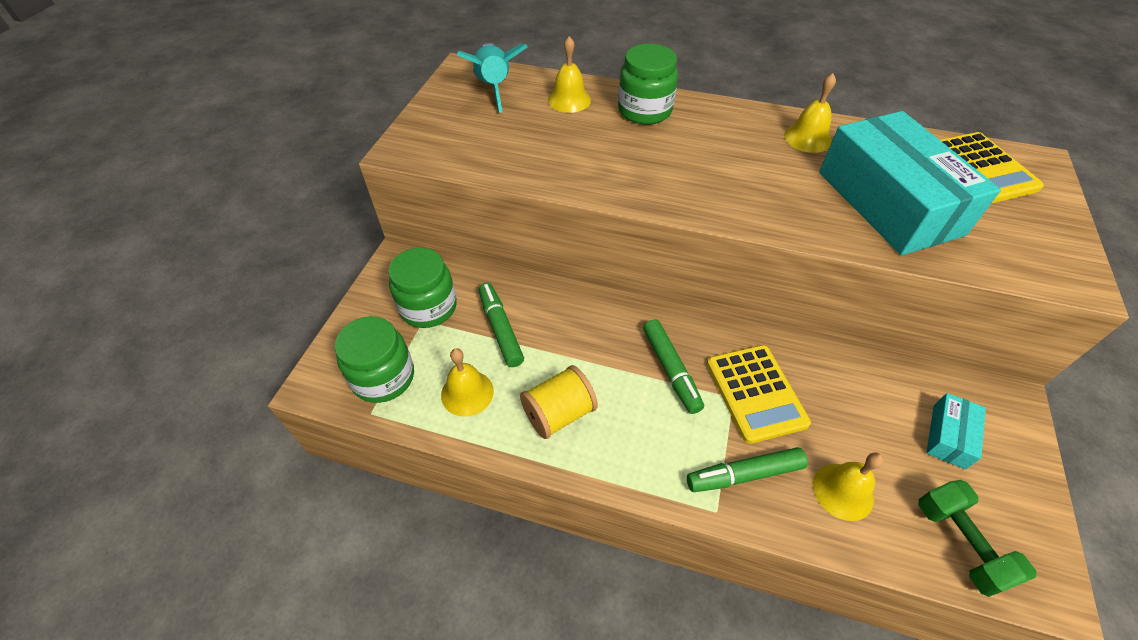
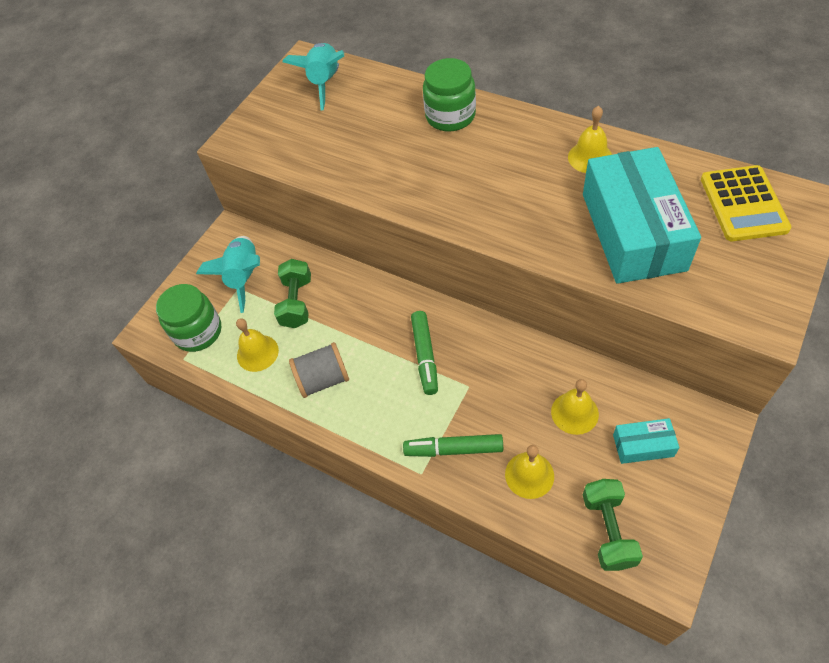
camera: 20 degrees right, 5 degrees up
green jar [388,248,457,328] -> turquoise rocket [196,236,260,313]
green marker [478,283,524,367] -> green dumbbell [274,259,311,328]
yellow spool [520,365,598,439] -> grey spool [289,342,349,398]
yellow bell [548,36,591,113] -> yellow bell moved to [551,379,599,435]
yellow calculator [707,345,811,444] -> none
turquoise box [926,393,986,469] -> turquoise box turned 45 degrees clockwise [613,418,679,464]

